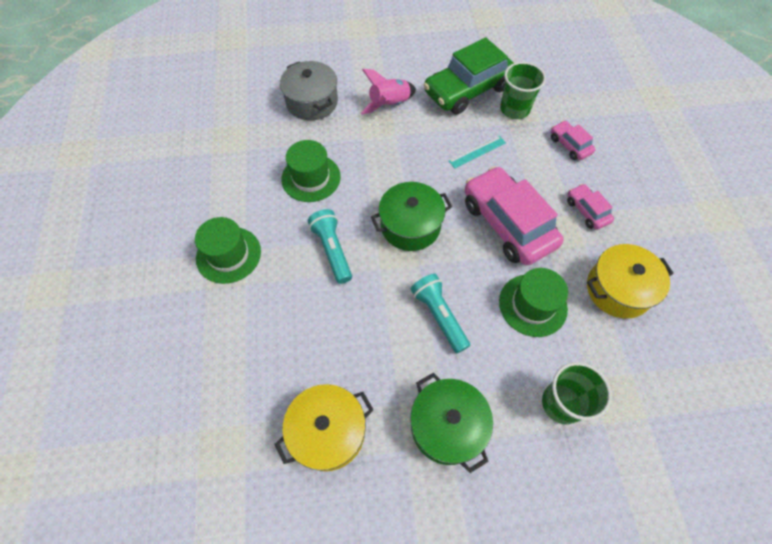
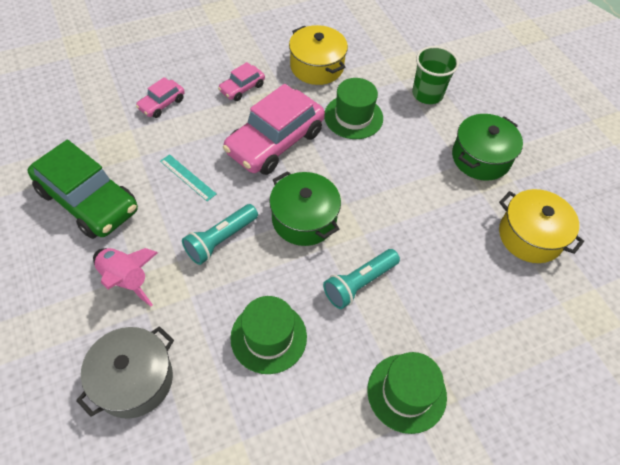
camera: 110 degrees left, 5 degrees down
turquoise flashlight [411,274,470,353] -> turquoise flashlight moved to [182,204,258,265]
green cup [500,62,546,119] -> none

